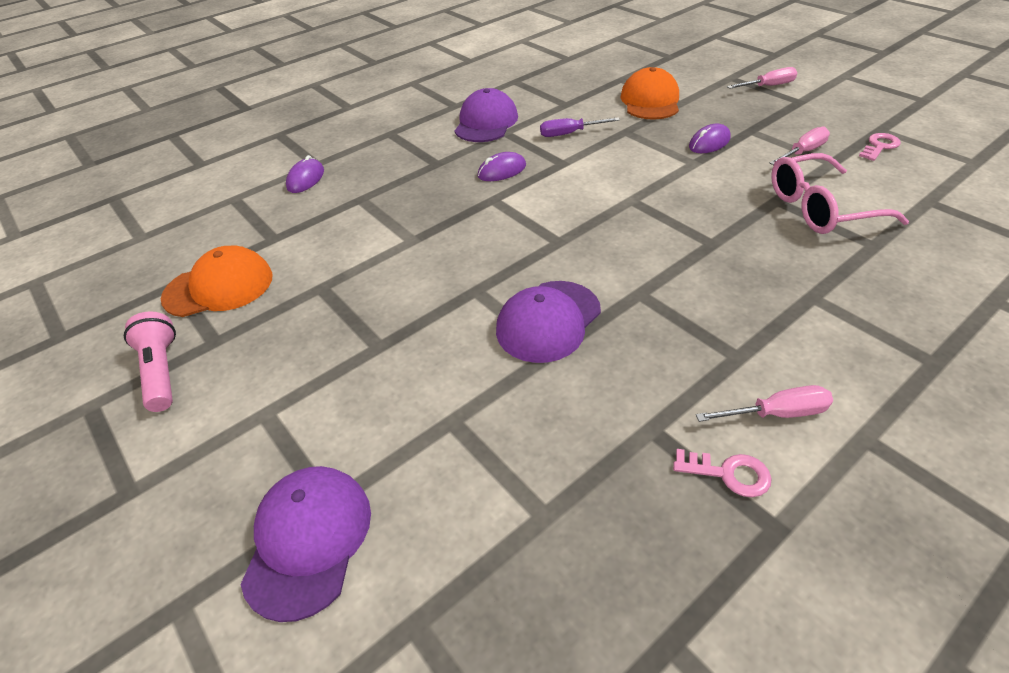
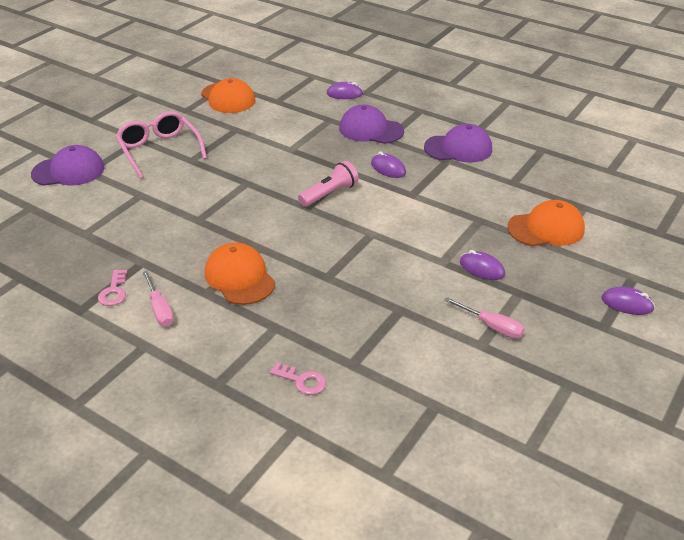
camera: 70 degrees right, 5 degrees down
pink flashlight [124,311,176,412] -> pink flashlight moved to [298,161,359,207]
purple cap [496,281,601,363] -> purple cap moved to [339,104,404,144]
purple screwdriver [540,117,620,137] -> none
pink screwdriver [727,67,797,89] -> purple mouse [601,287,655,315]
pink glasses [771,153,909,234] -> pink glasses moved to [115,111,207,178]
pink key [859,133,901,161] -> pink key moved to [270,362,326,395]
none -> orange cap [205,243,275,305]

